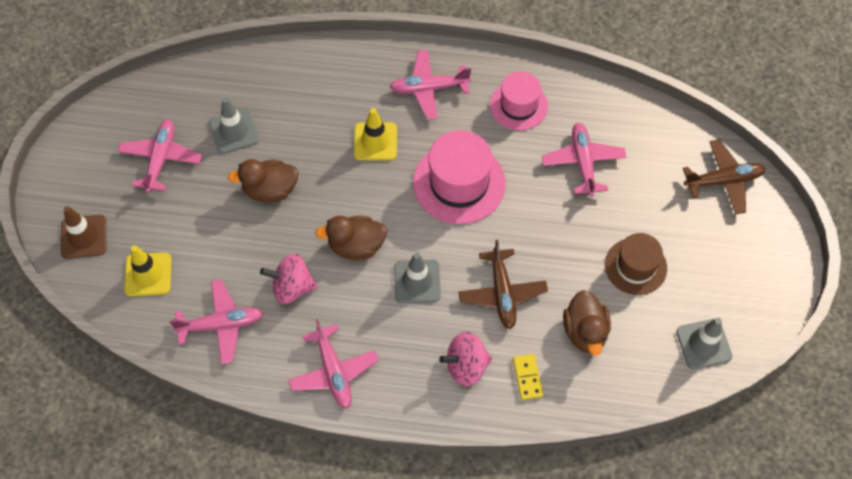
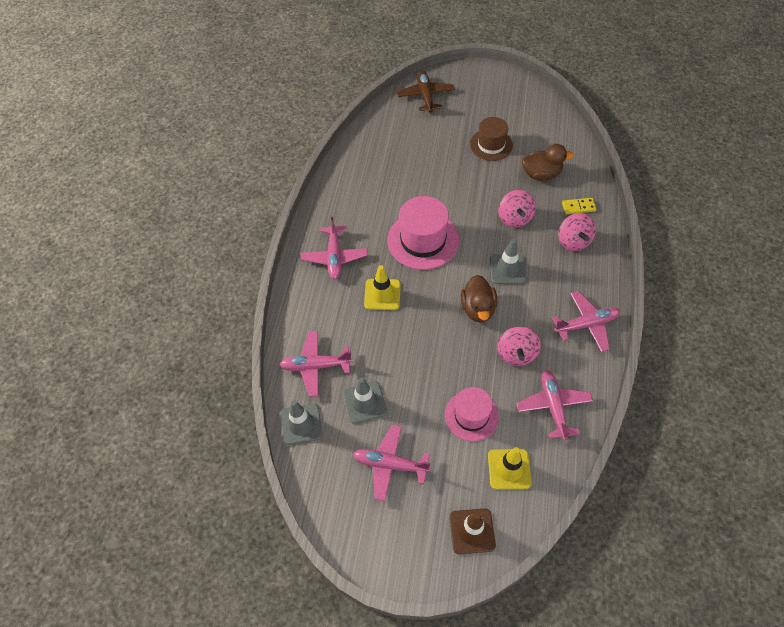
camera: 85 degrees left, 5 degrees down
brown duck [228,159,299,202] -> none
brown plane [458,240,548,329] -> pink spinning top [498,190,536,227]
pink hat [490,71,548,131] -> pink hat moved to [445,387,499,441]
pink plane [542,123,627,197] -> pink plane moved to [279,331,352,397]
grey traffic cone [676,318,732,369] -> grey traffic cone moved to [280,400,322,445]

